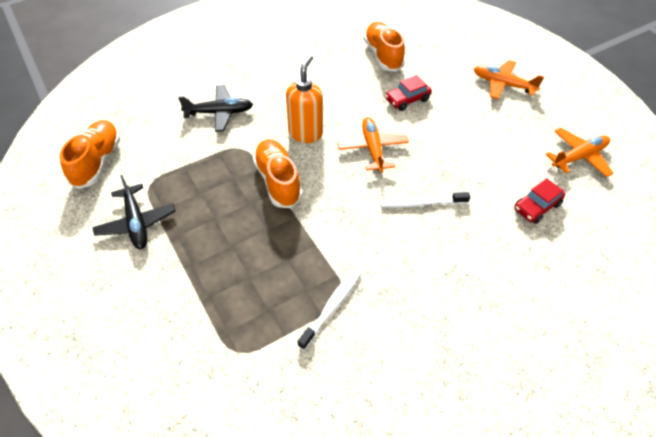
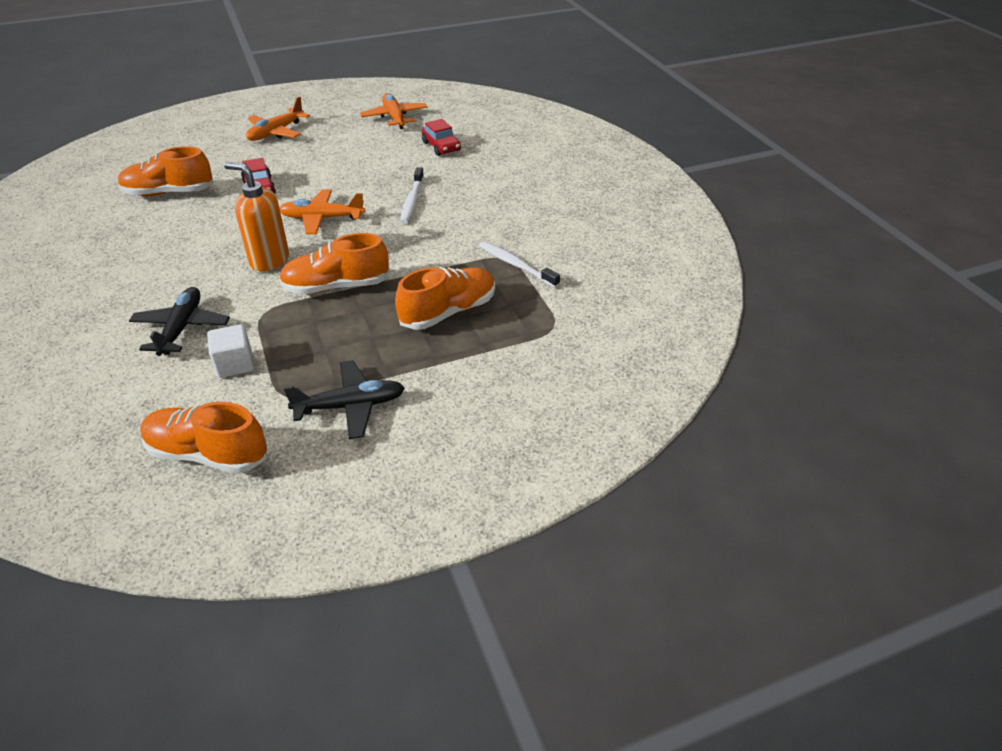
camera: 80 degrees left, 10 degrees down
none -> white cube [207,324,254,378]
none -> orange shoe [395,267,495,330]

